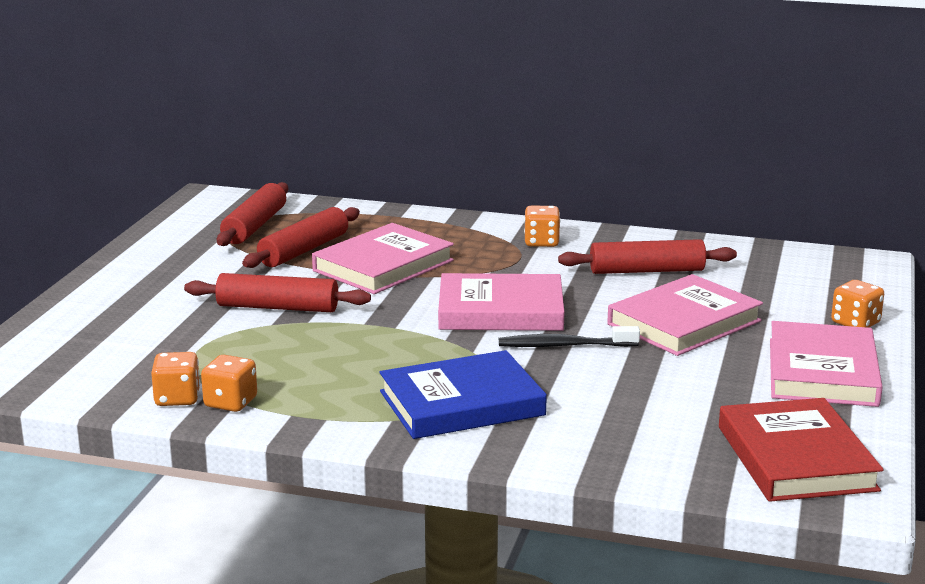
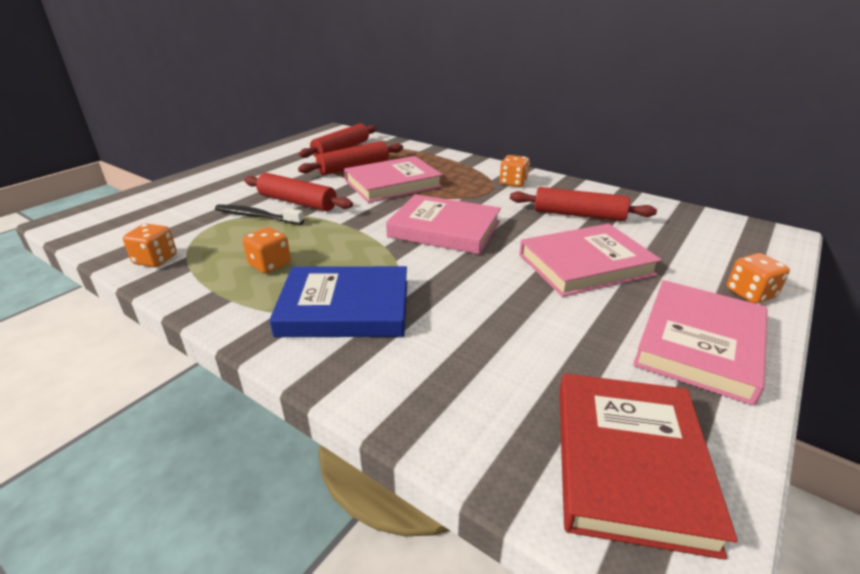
camera: 20 degrees right, 10 degrees up
orange dice [201,355,257,412] -> orange dice moved to [242,227,291,274]
black toothbrush [499,326,640,347] -> black toothbrush moved to [215,204,304,225]

